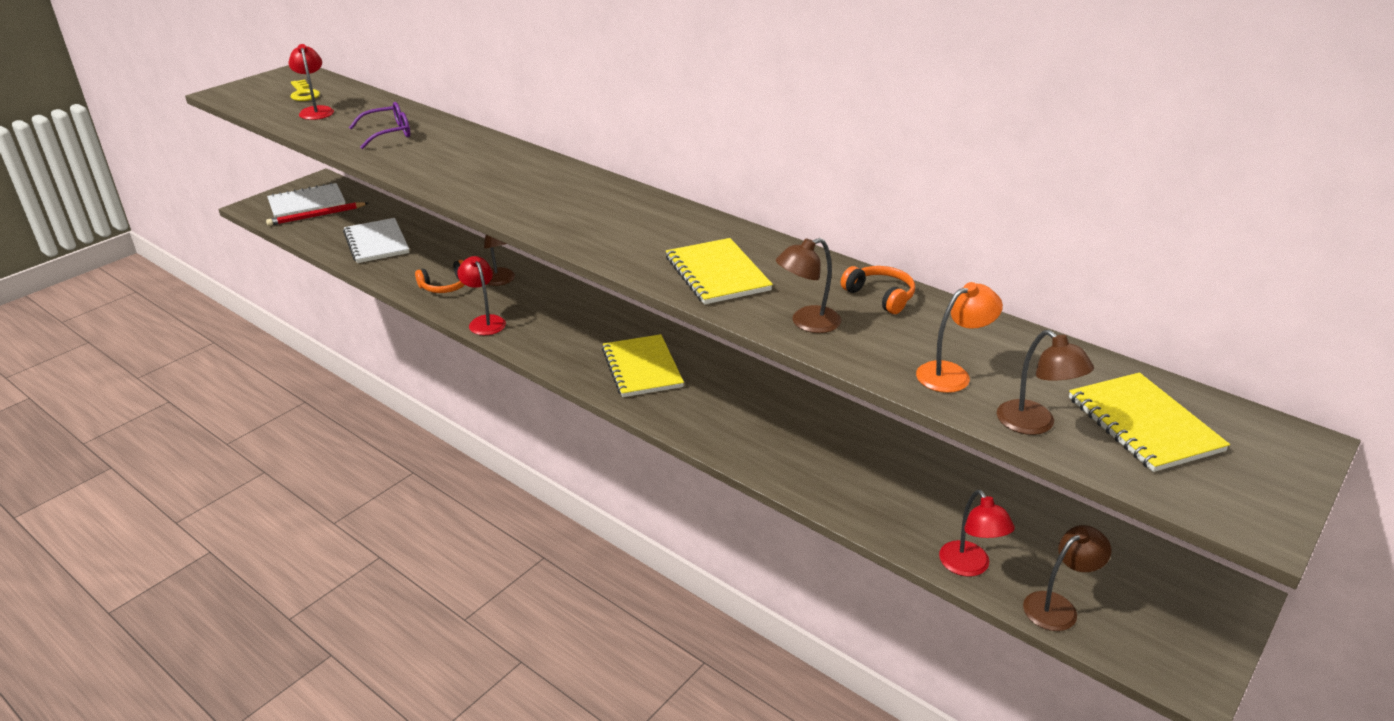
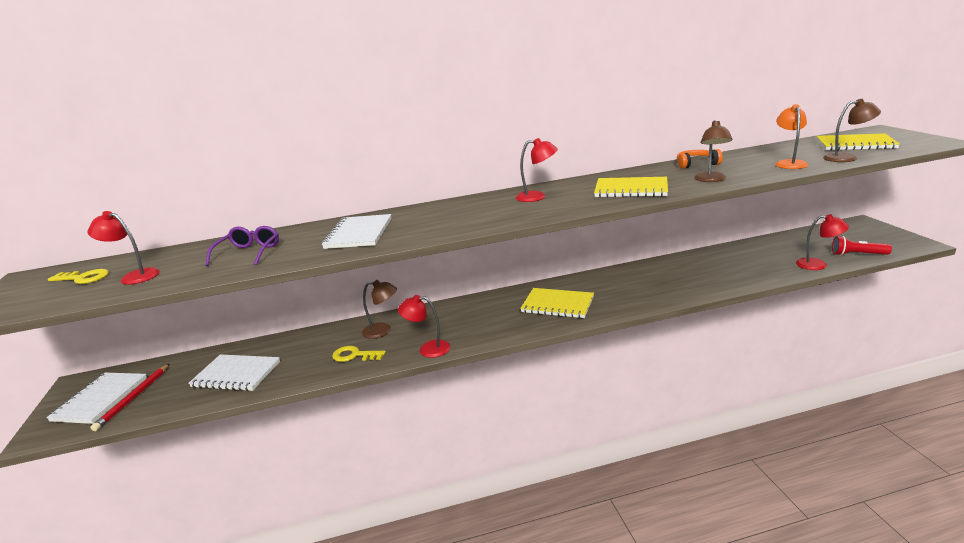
camera: 50 degrees left, 10 degrees down
orange headphones [415,260,465,293] -> yellow key [332,346,386,362]
brown lamp [1023,525,1112,631] -> red flashlight [832,236,892,256]
none -> white notebook [322,214,392,249]
none -> red lamp [516,138,558,202]

